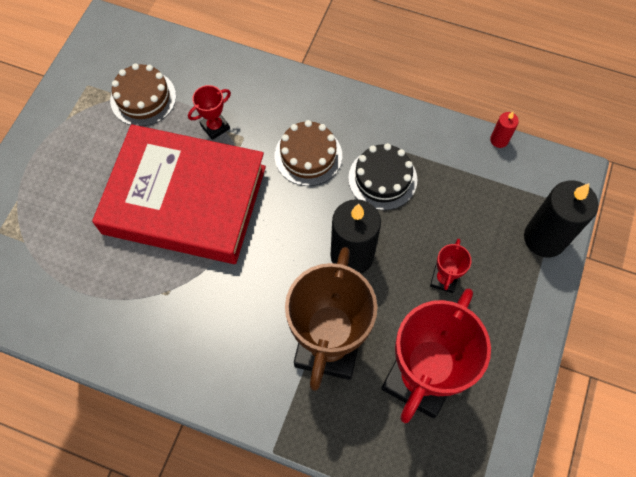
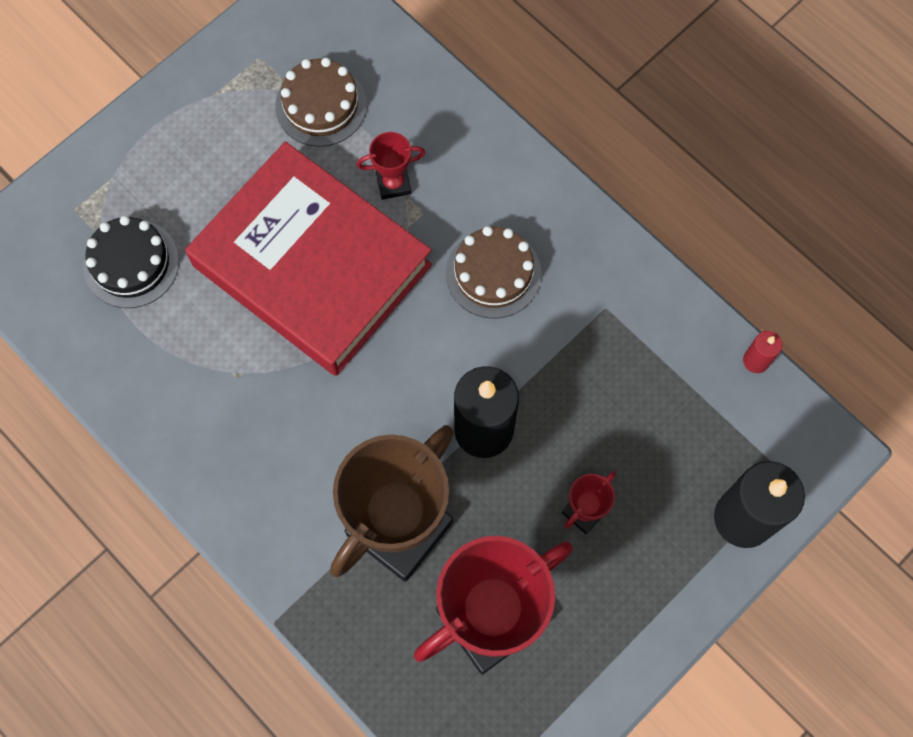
camera: 25 degrees right, 5 degrees up
black cake [348,143,418,210] -> black cake moved to [83,216,179,308]

